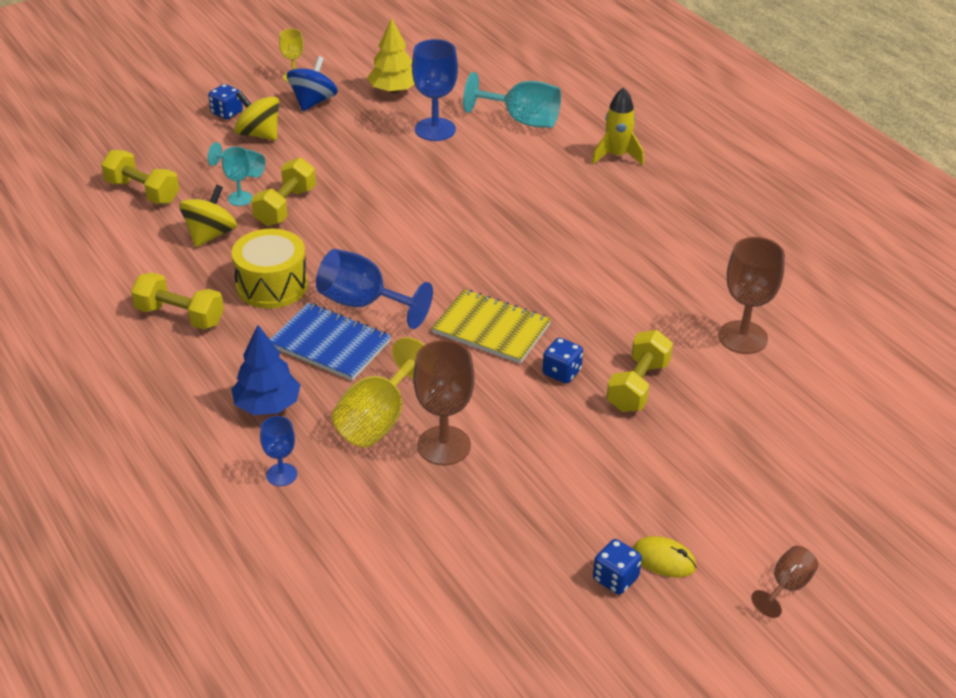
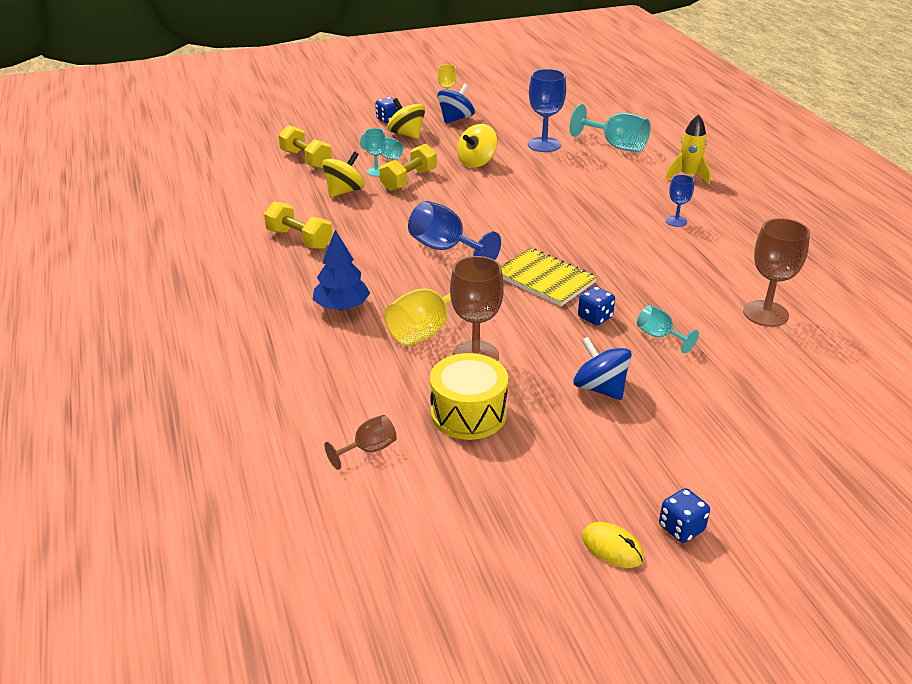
camera: 15 degrees right, 5 degrees down
yellow drum [232,229,308,309] -> yellow drum moved to [430,353,508,440]
blue goblet [260,416,297,486] -> blue goblet moved to [666,175,694,227]
blue notebook [270,303,391,381] -> none
yellow tree [367,18,415,93] -> none
blue dice [593,539,642,595] -> blue dice moved to [659,488,710,543]
yellow dumbbell [606,330,673,412] -> turquoise goblet [637,305,699,353]
yellow mouse [633,536,696,577] -> yellow mouse moved to [582,522,644,568]
brown goblet [751,546,818,618] -> brown goblet moved to [324,415,397,470]
none -> yellow spinning top [457,124,497,168]
none -> blue spinning top [573,337,632,400]

